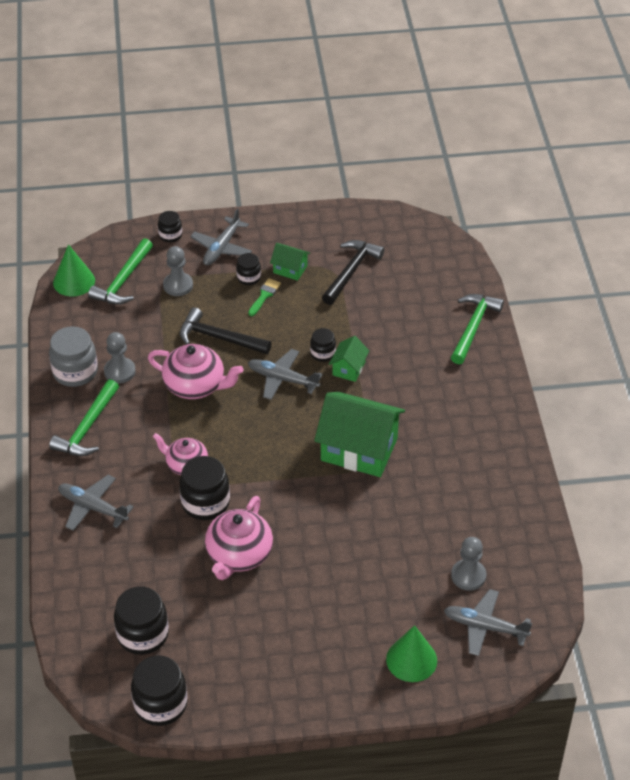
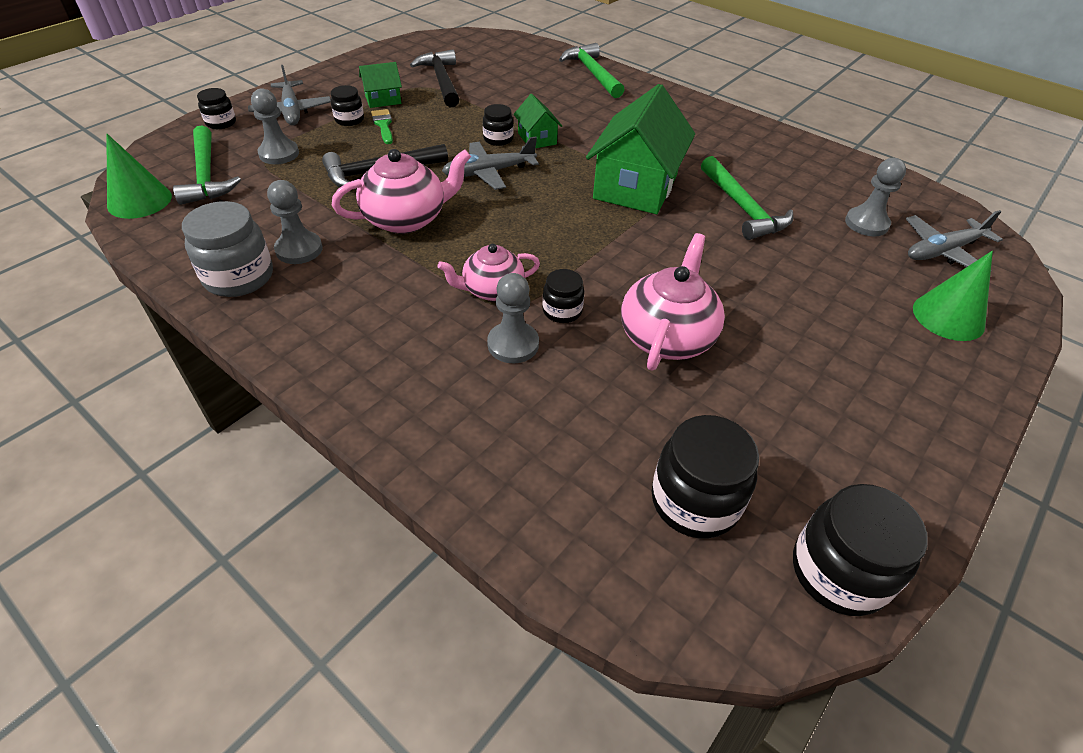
camera: 45 degrees left, 0 degrees up
green hammer [49,379,119,456] -> green hammer moved to [701,156,793,240]
grey plane [58,475,134,531] -> none
black jar [179,456,230,520] -> black jar [542,269,584,323], size x0.56
pink teapot [205,496,273,580] -> pink teapot turned 135 degrees counterclockwise [621,233,725,371]
green house [314,392,405,477] -> green house turned 45 degrees counterclockwise [586,84,695,214]
none -> grey pawn [487,273,539,363]

